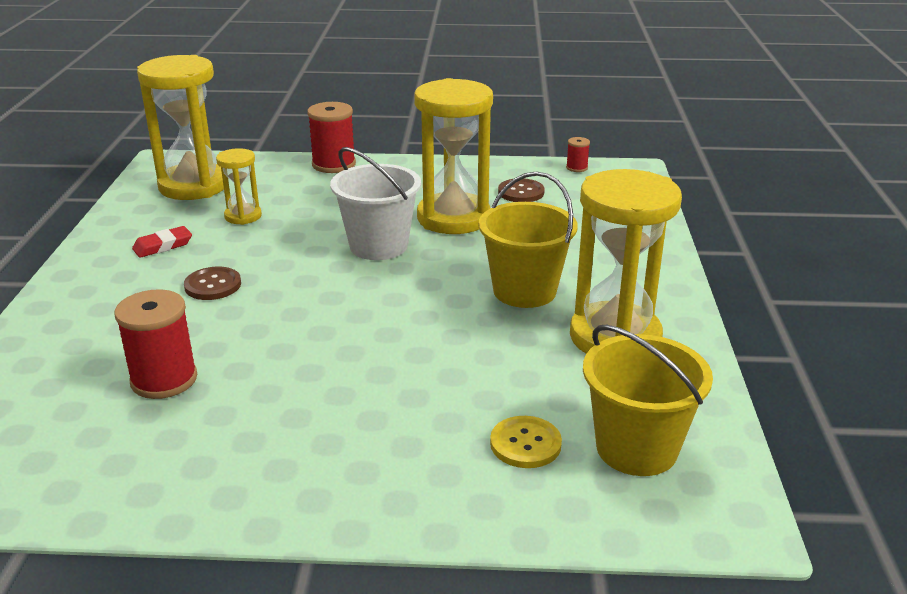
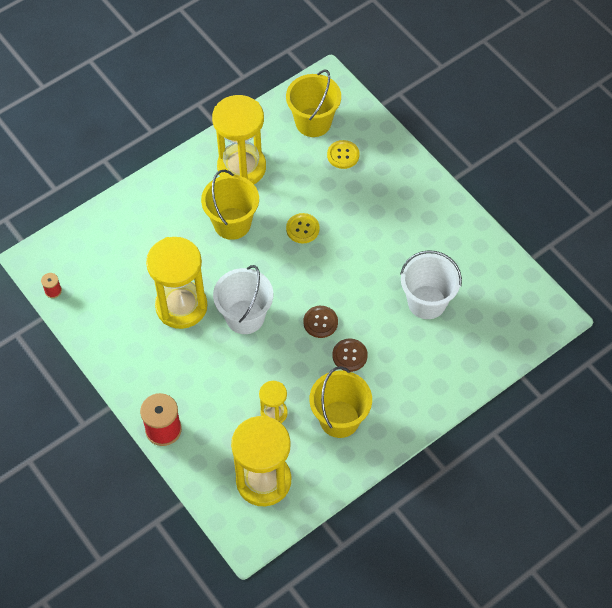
camera: 130 degrees left, 30 degrees up
red spool [114,289,197,399] -> white bucket [400,250,462,319]
red eraser [132,226,192,258] -> yellow bucket [309,366,372,438]
brown button [498,179,545,202] -> brown button moved to [303,306,338,338]
none -> yellow button [286,213,320,243]

